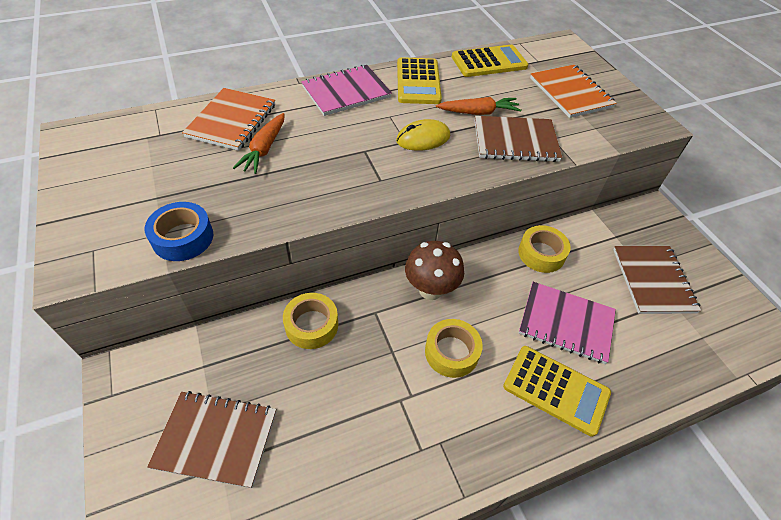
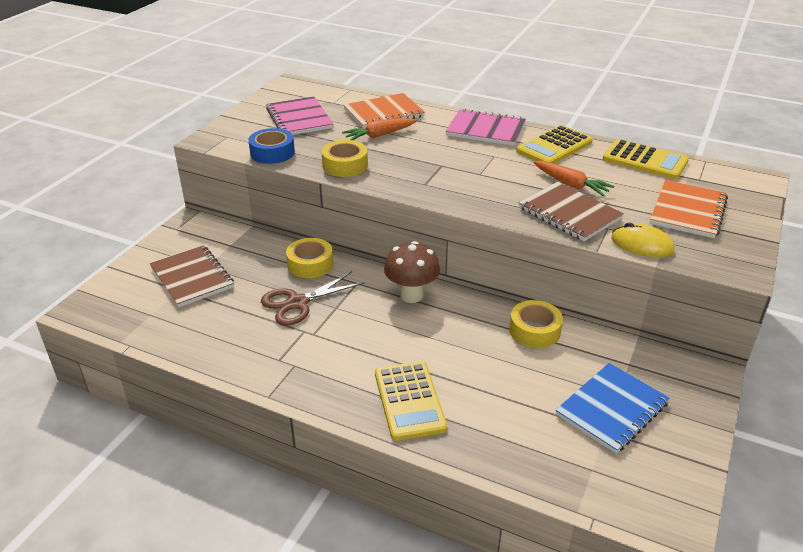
camera: 50 degrees right, 15 degrees down
yellow mouse [396,119,450,151] -> yellow mouse moved to [611,222,674,257]
yellow tape [425,319,483,378] -> yellow tape moved to [322,140,368,177]
pink notebook [519,282,616,364] -> pink notebook moved to [266,96,333,135]
brown notebook [613,246,701,314] -> blue notebook [556,363,669,453]
none -> brown scissors [261,271,365,325]

